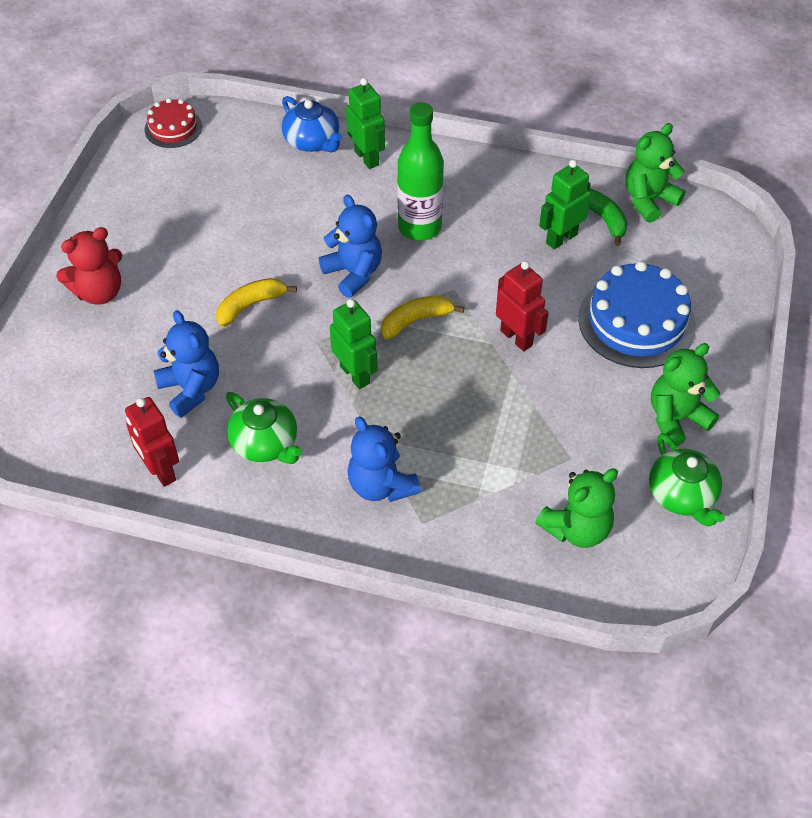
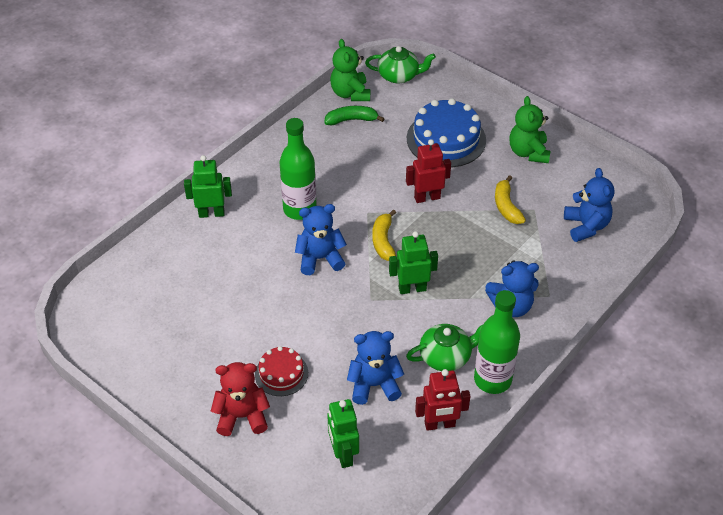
camera: 65 degrees left, 5 degrees down
red teddy bear [56,227,122,305] -> red teddy bear turned 90 degrees counterclockwise [211,362,270,436]
red cake [144,98,202,148] -> red cake moved to [255,346,308,396]
yellow banana [216,278,297,327] -> yellow banana moved to [495,175,526,224]
blue teapot [282,96,342,152] -> none
green teddy bear [535,468,618,548] -> blue teddy bear [564,168,614,242]
green robot [539,160,591,249] -> green robot moved to [327,399,359,468]
green teapot [649,433,725,527] -> green teapot moved to [365,46,436,83]
none -> green bottle [474,290,520,394]

